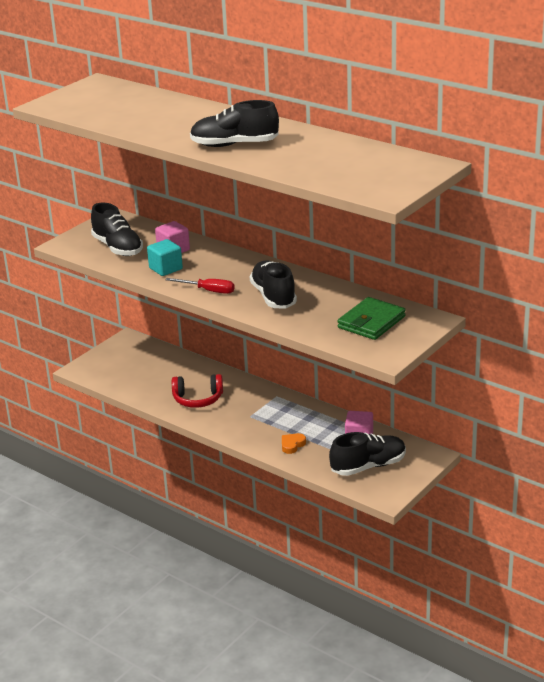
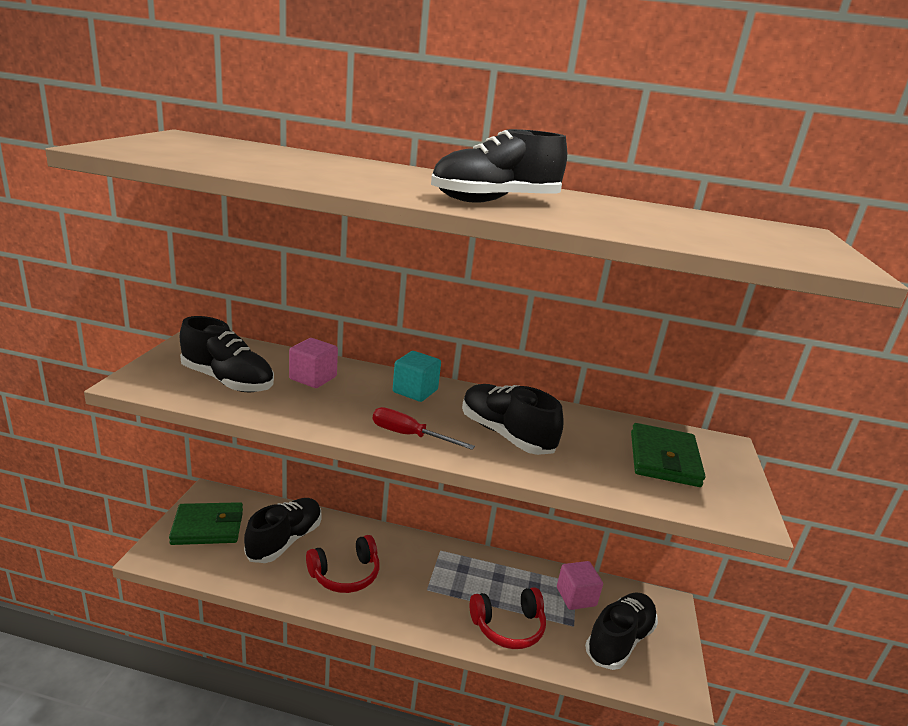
camera: 30 degrees left, 5 degrees down
turquoise cube [147,239,183,276] -> turquoise cube moved to [393,351,441,402]
red screwdriver [165,278,235,294] -> red screwdriver turned 150 degrees counterclockwise [373,407,475,450]
orange heart [282,433,306,454] -> red headphones [470,587,546,649]
none -> green wallet [169,502,243,545]
none -> black shoe [244,498,322,563]

